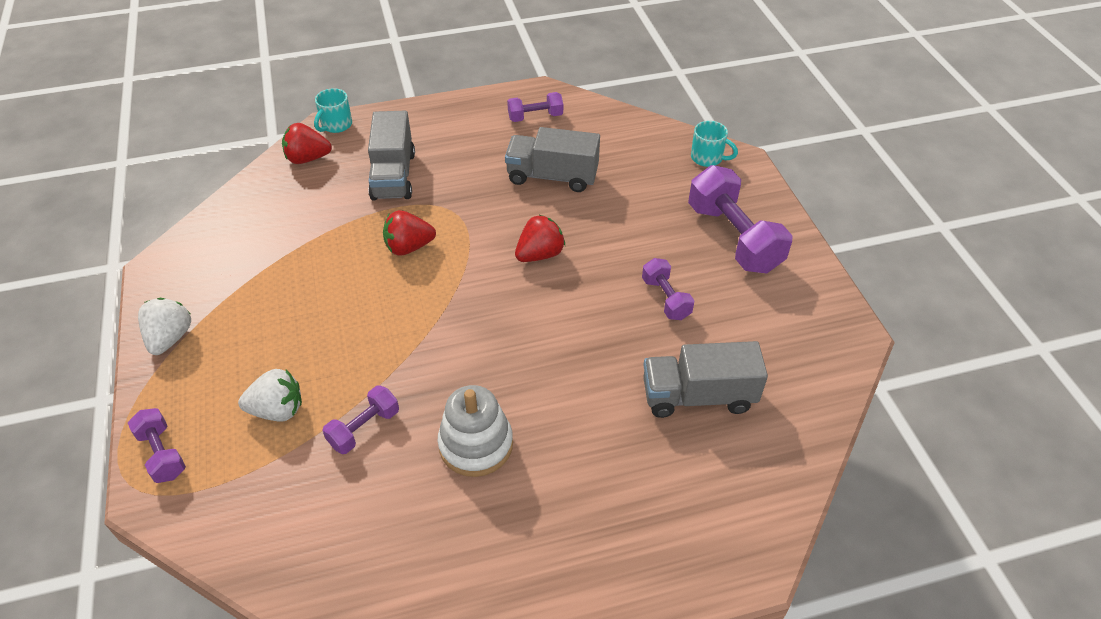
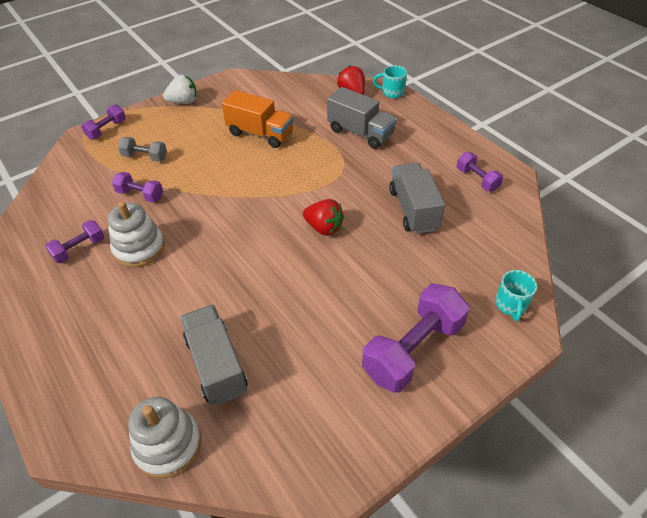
camera: 70 degrees right, 0 degrees up
white strawberry [238,369,302,422] -> grey dumbbell [118,137,167,162]
grey truck [368,111,415,200] -> grey truck turned 120 degrees counterclockwise [327,87,397,149]
red strawberry [383,210,436,255] -> none
purple dumbbell [642,258,694,320] -> purple dumbbell moved to [45,220,105,263]
none -> white stacking toy [128,397,202,479]
none -> orange truck [222,90,294,148]

